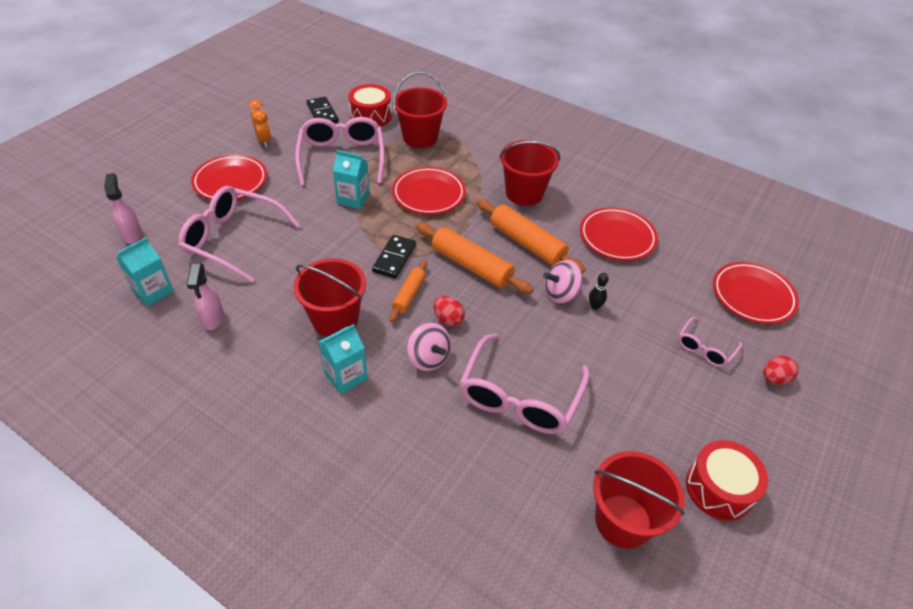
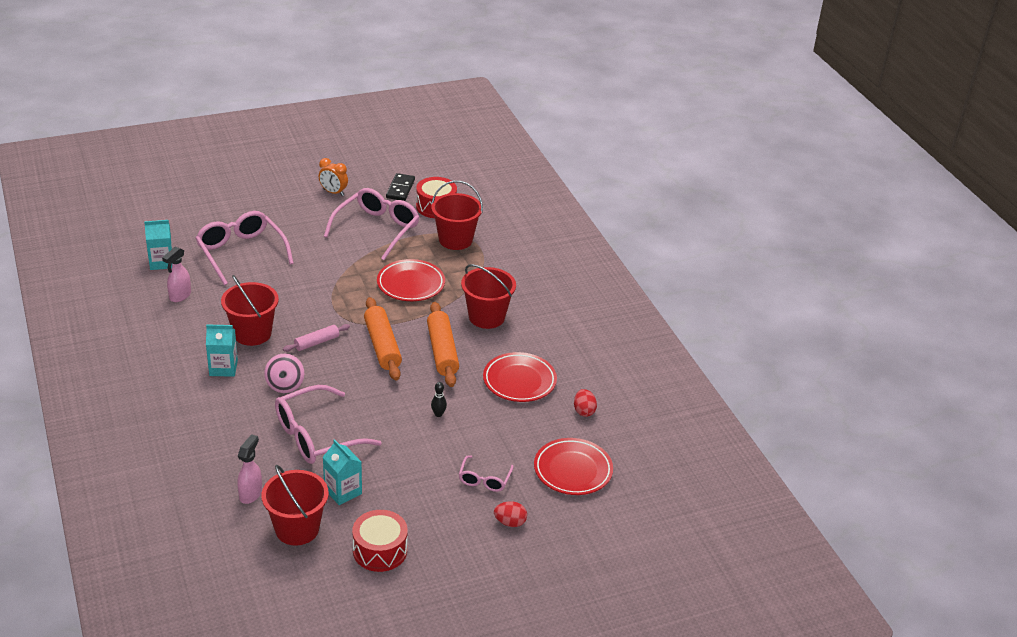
camera: 35 degrees right, 10 degrees down
pink spray bottle [104,173,142,244] -> pink spray bottle moved to [237,434,262,504]
red plate [191,154,267,200] -> none
orange clock [249,100,271,148] -> orange clock turned 105 degrees clockwise [319,158,348,196]
turquoise carton [333,150,370,209] -> turquoise carton moved to [323,439,362,505]
black domino [372,235,416,279] -> none
orange rolling pin [389,260,427,322] -> pink rolling pin [283,324,350,352]
red egg [434,296,465,326] -> red egg moved to [574,389,597,417]
pink spinning top [543,260,582,303] -> none
pink glasses [678,317,742,367] -> pink glasses turned 60 degrees counterclockwise [459,455,514,492]

